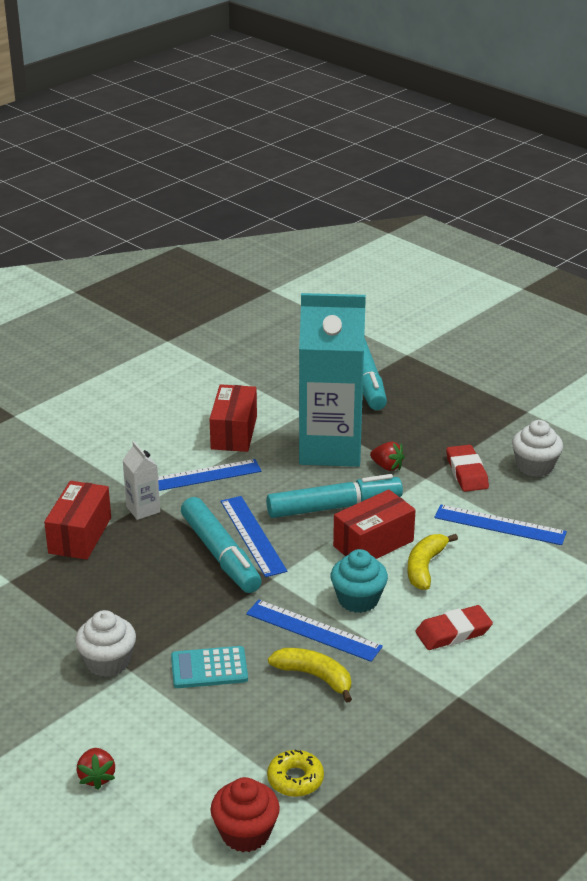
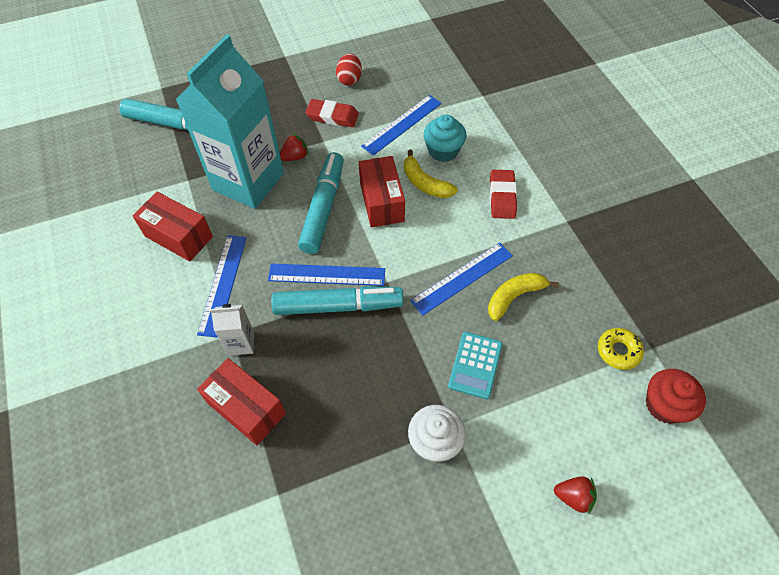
camera: 65 degrees left, 25 degrees up
turquoise cupcake [331,549,388,613] -> turquoise cupcake moved to [423,115,467,162]
white cupcake [512,420,563,477] -> red egg [336,54,362,85]

